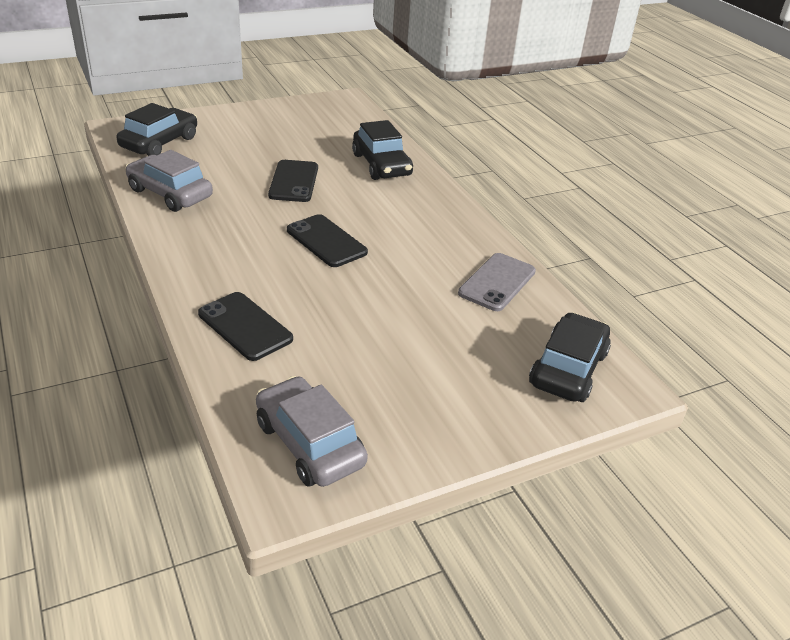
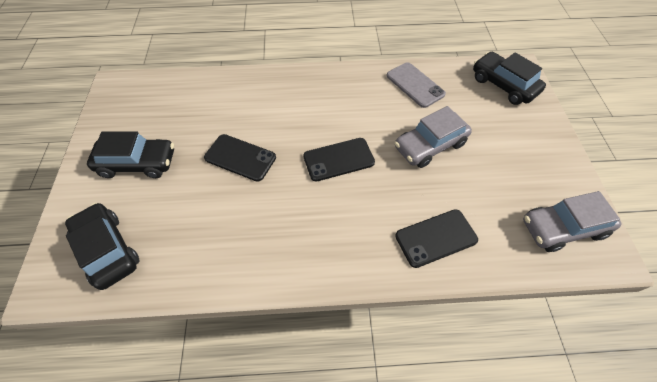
camera: 65 degrees left, 20 degrees up
grey car [126,150,213,212] -> grey car moved to [395,106,472,168]
black car [352,120,413,180] -> black car moved to [87,131,174,178]

